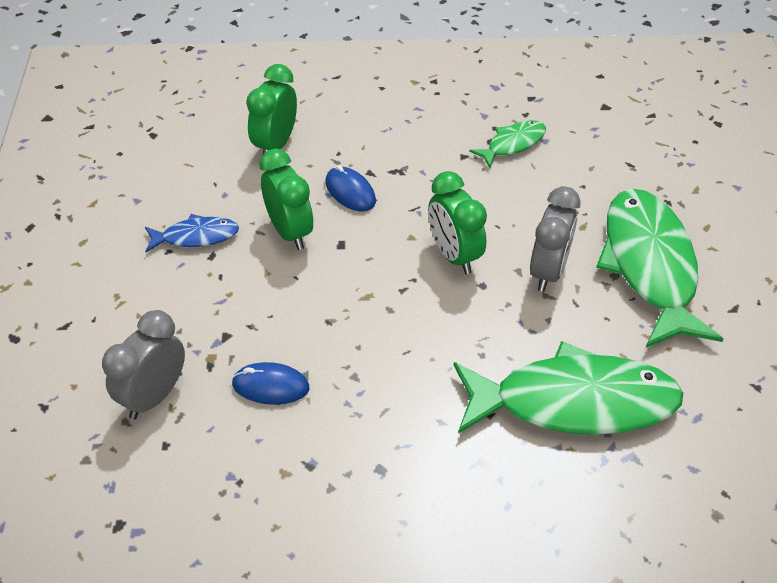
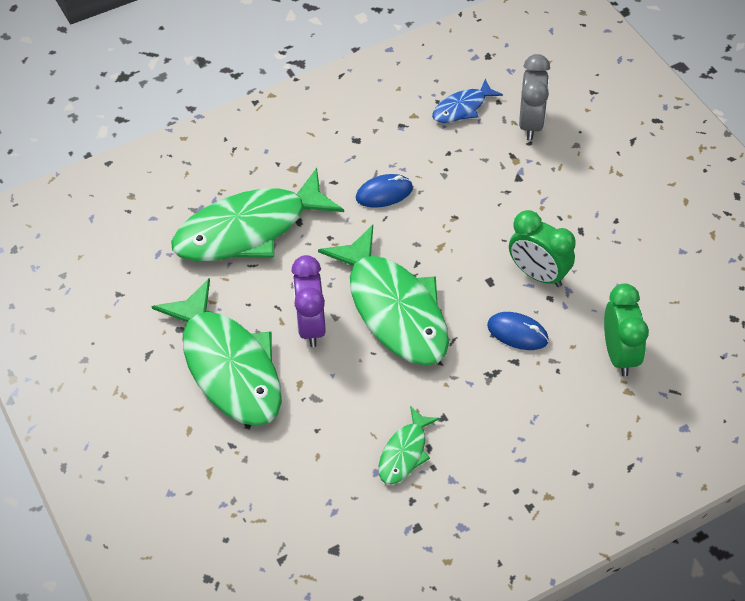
camera: 155 degrees right, 5 degrees up
blue fish [145,214,239,252] -> blue fish moved to [432,78,503,123]
blue mouse [232,362,309,405] -> blue mouse moved to [356,174,413,208]
green clock [428,171,487,274] -> green fish [318,225,449,366]
grey clock [530,186,580,292] -> purple clock [291,255,326,347]

